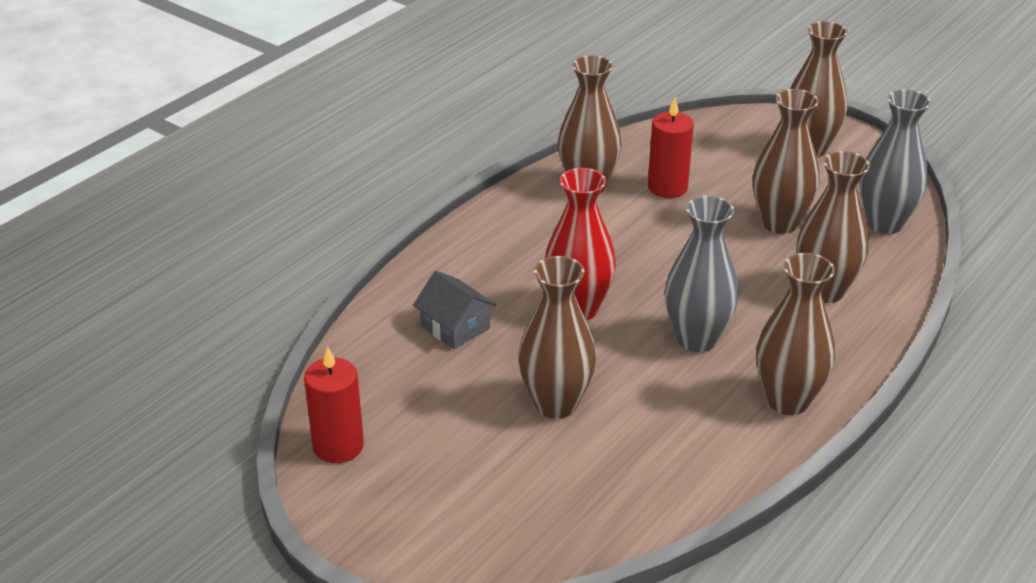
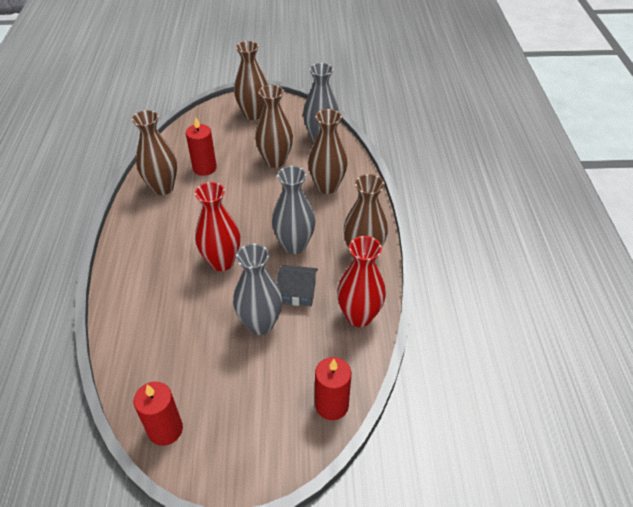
camera: 40 degrees left, 10 degrees up
grey house [413,271,496,349] -> grey house moved to [277,265,318,306]
brown vase [518,256,596,419] -> grey vase [233,244,283,335]
none -> red candle [315,357,351,420]
none -> red vase [337,236,386,327]

